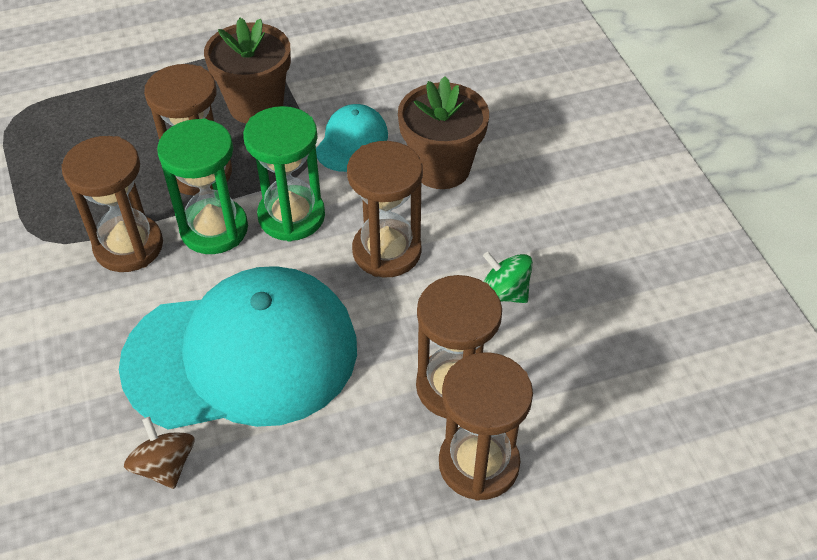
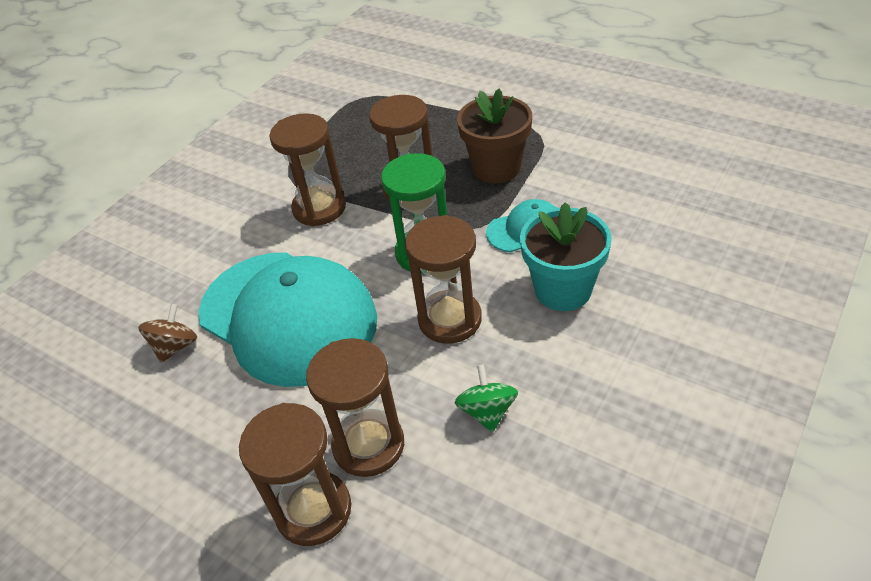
camera: 55 degrees right, 5 degrees down
green hourglass [157,118,248,254] -> none
brown flower pot [398,76,489,189] -> turquoise flower pot [520,202,612,311]

